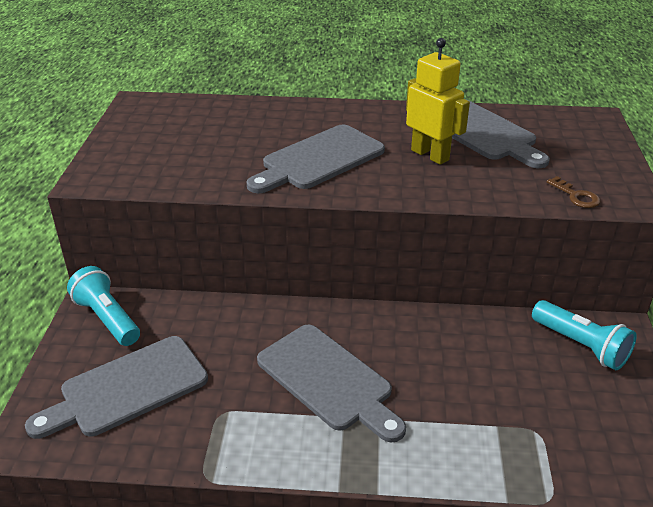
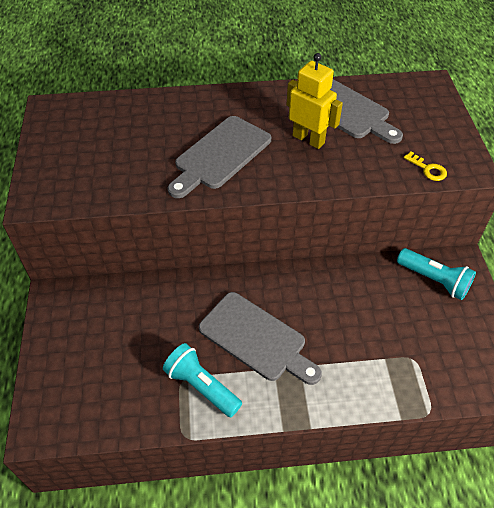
camera: 10 degrees left, 15 degrees up
grey cutting board [25,336,208,439] -> none
turquoise flashlight [67,266,140,346] -> turquoise flashlight moved to [163,343,242,417]
brown key [547,176,601,208] -> yellow key [404,151,447,181]

